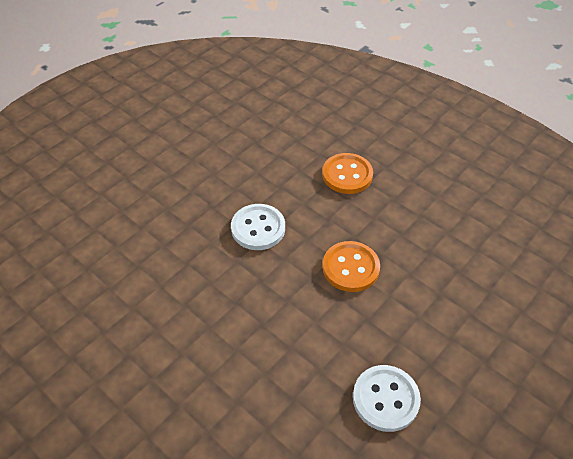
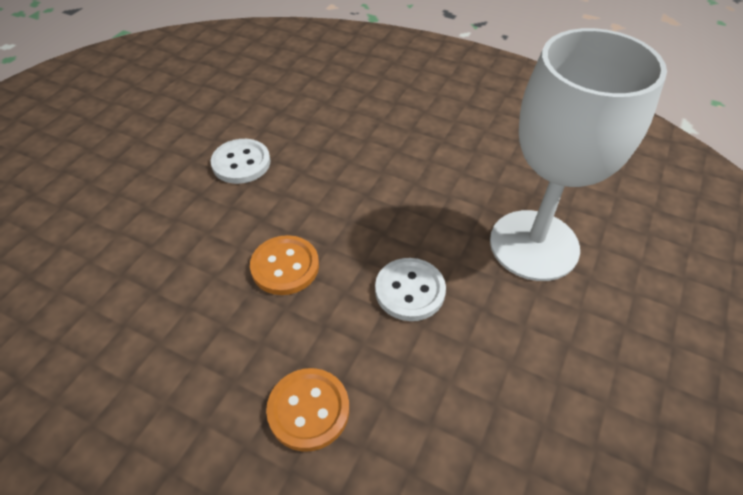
camera: 165 degrees right, 0 degrees up
none -> white goblet [490,28,667,281]

